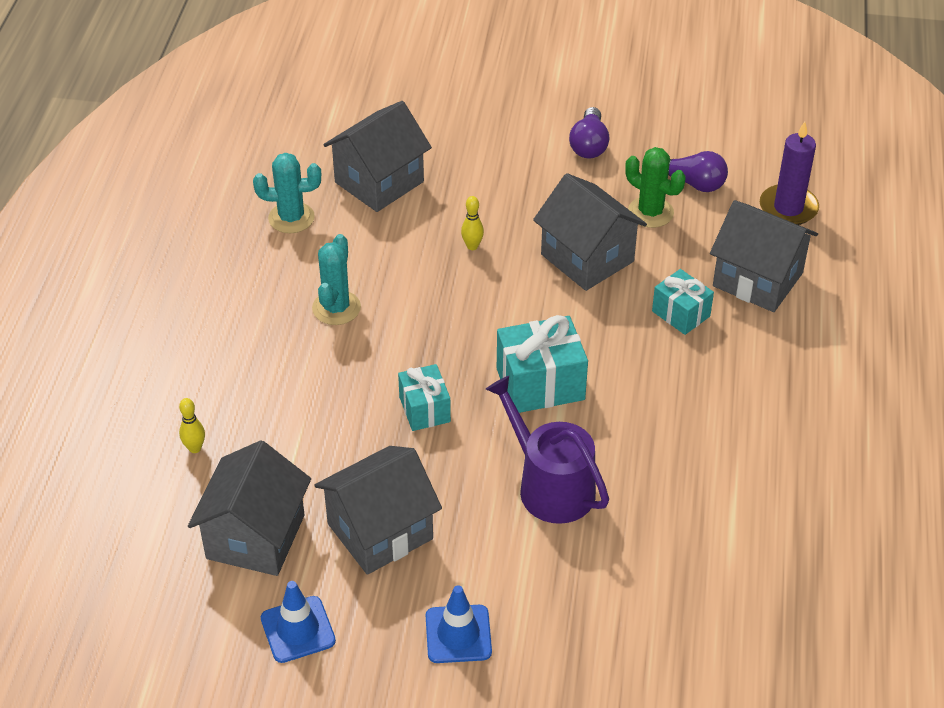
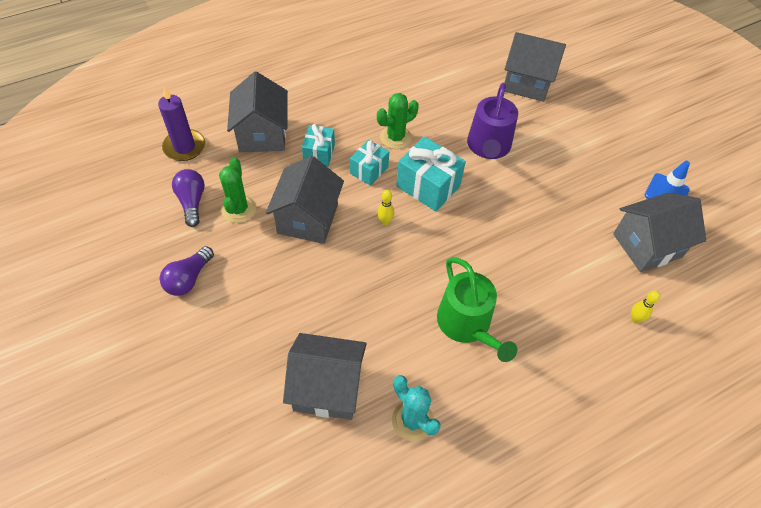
camera: 130 degrees left, 10 degrees up
turquoise cactus [312,234,361,325] -> green watering can [437,257,517,362]
grey house [315,446,442,575] -> grey house moved to [504,32,566,102]
turquoise gift [398,364,451,431] -> turquoise gift moved to [350,140,389,186]
blue traffic cone [426,585,492,663] -> none
yellow bowling pin [461,196,484,250] -> yellow bowling pin moved to [377,190,394,225]
purple light bulb [569,107,609,158] -> purple light bulb turned 150 degrees clockwise [160,246,214,296]
none -> green cactus [377,93,419,149]

